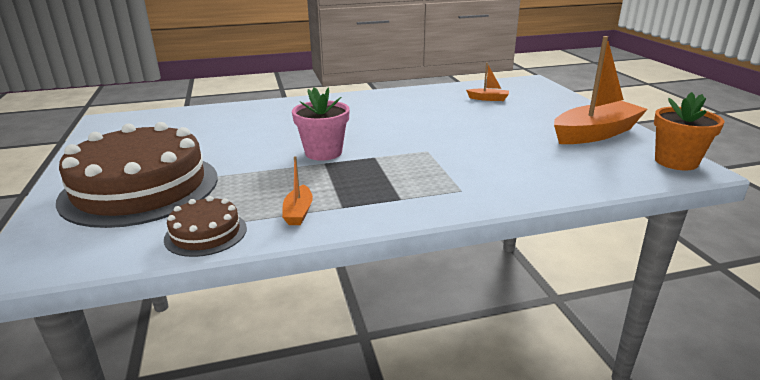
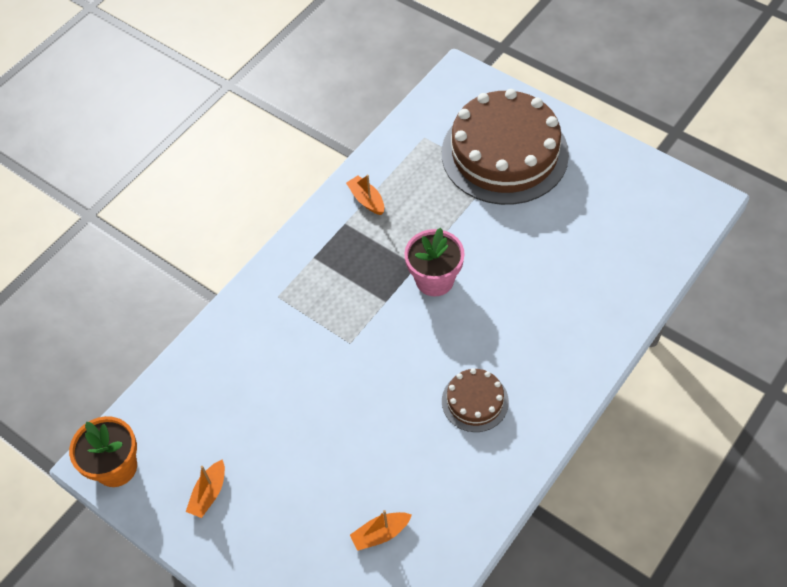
camera: 145 degrees right, 30 degrees up
brown cake [164,196,247,257] -> brown cake moved to [442,368,509,432]
orange boat [554,36,648,144] -> orange boat [186,459,225,518], size x0.45

